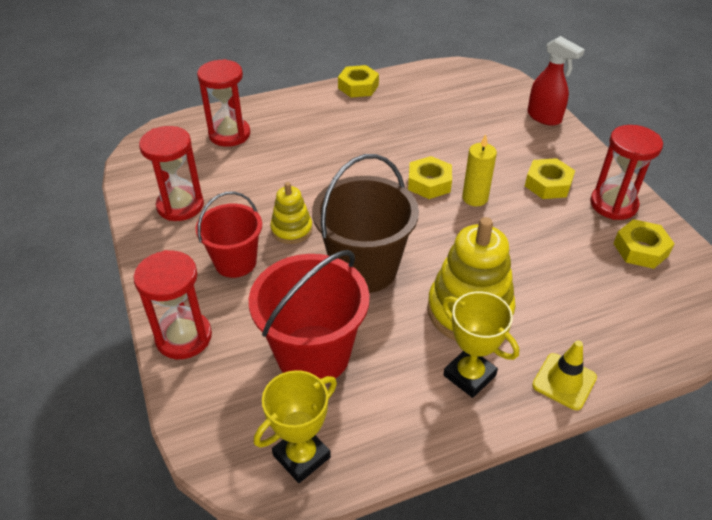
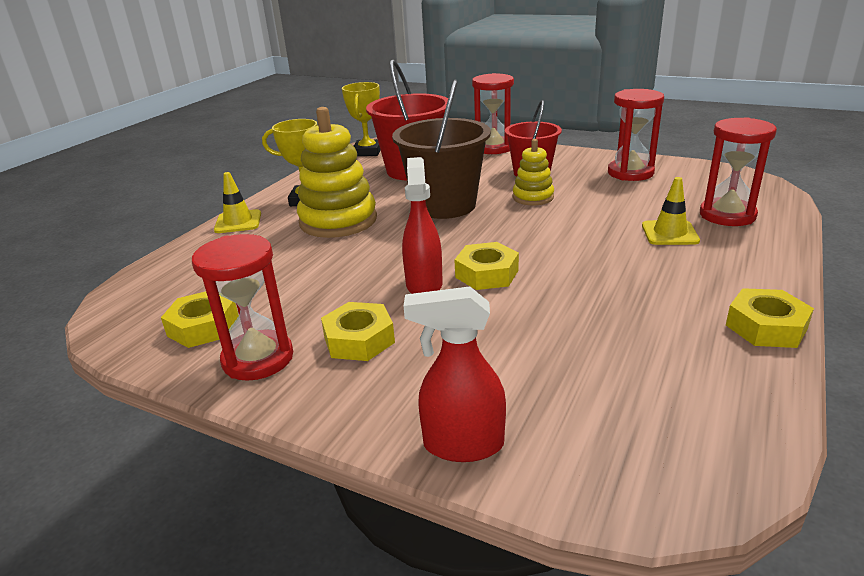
camera: 140 degrees right, 15 degrees down
yellow candle [462,134,497,206] -> red spray bottle [402,157,443,294]
none -> yellow traffic cone [642,177,700,245]

